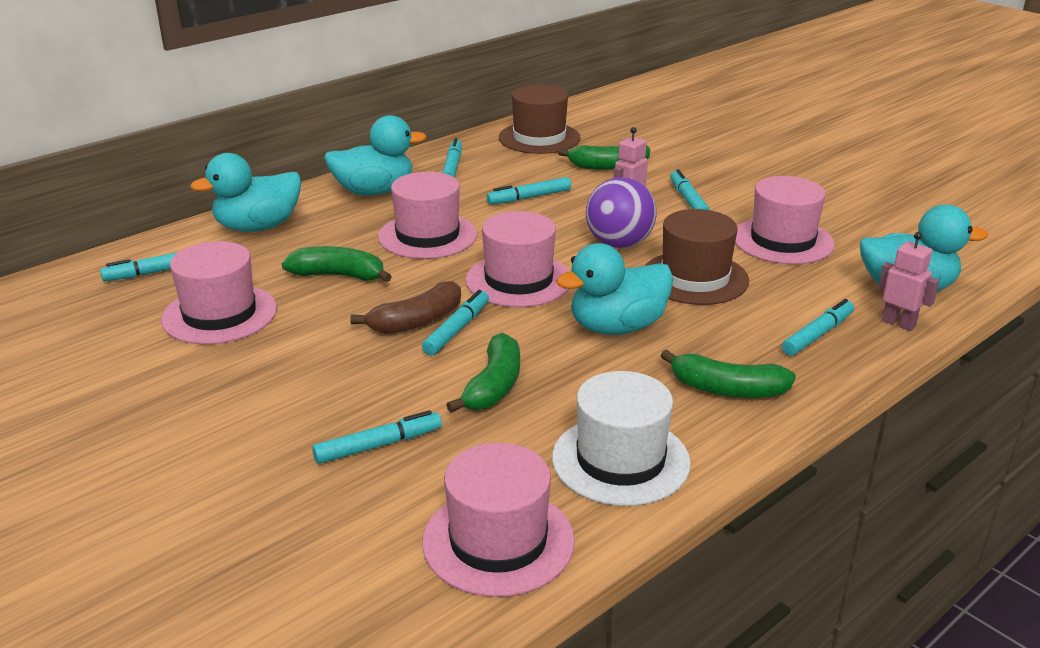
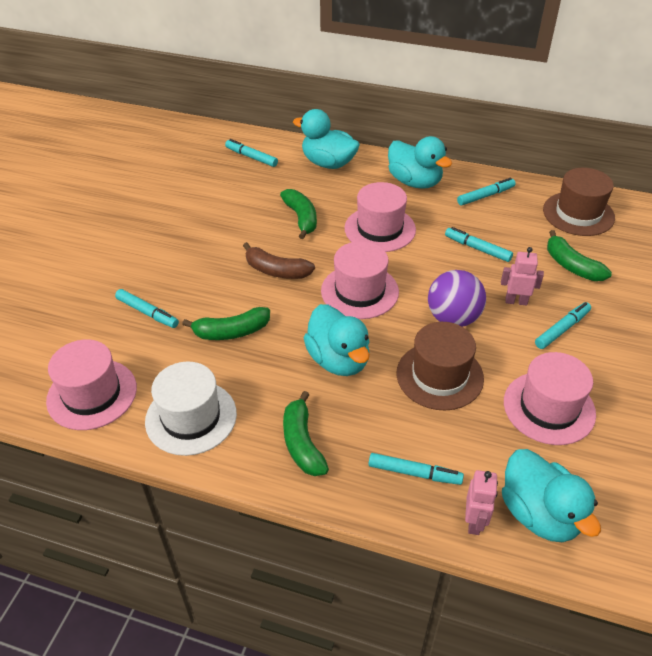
camera: 60 degrees right, 15 degrees up
pink hat [161,241,277,344] -> none
turquoise marker [422,290,489,355] -> none
turquoise duck [556,243,673,335] -> turquoise duck turned 150 degrees counterclockwise [304,304,370,376]

